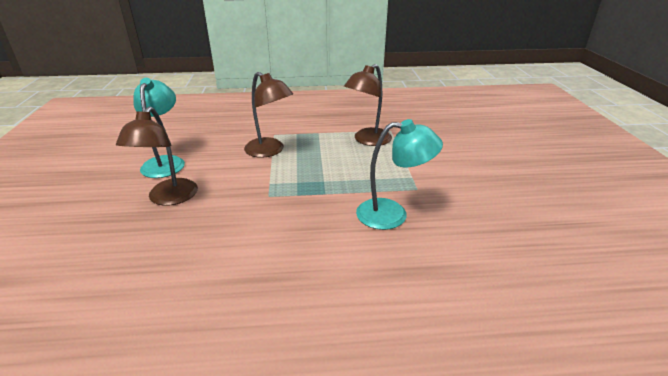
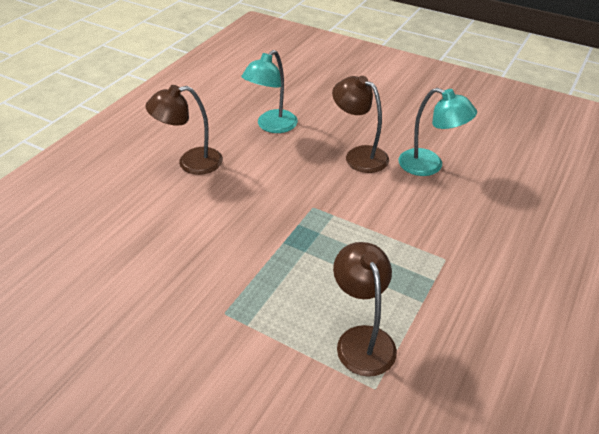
camera: 125 degrees right, 10 degrees up
brown lamp [244,72,293,158] -> brown lamp moved to [145,85,223,175]
turquoise lamp [356,119,443,230] -> turquoise lamp moved to [241,50,298,133]

